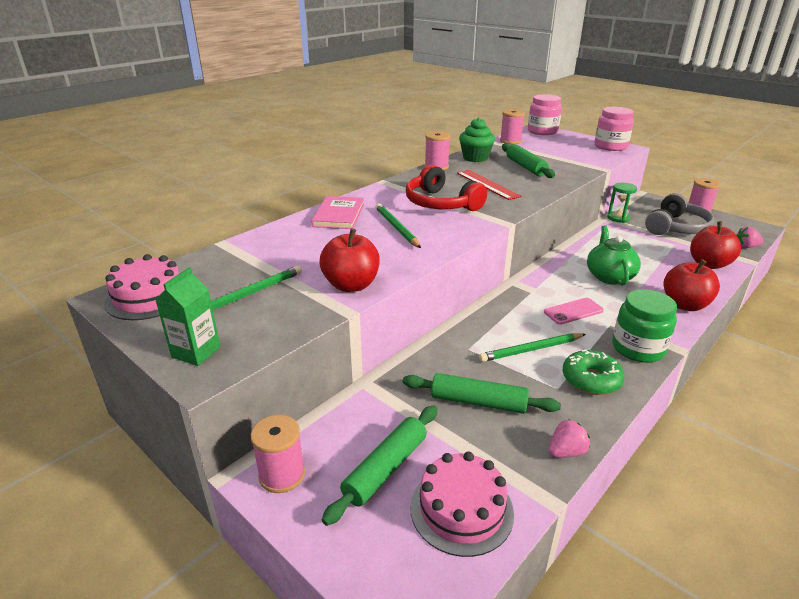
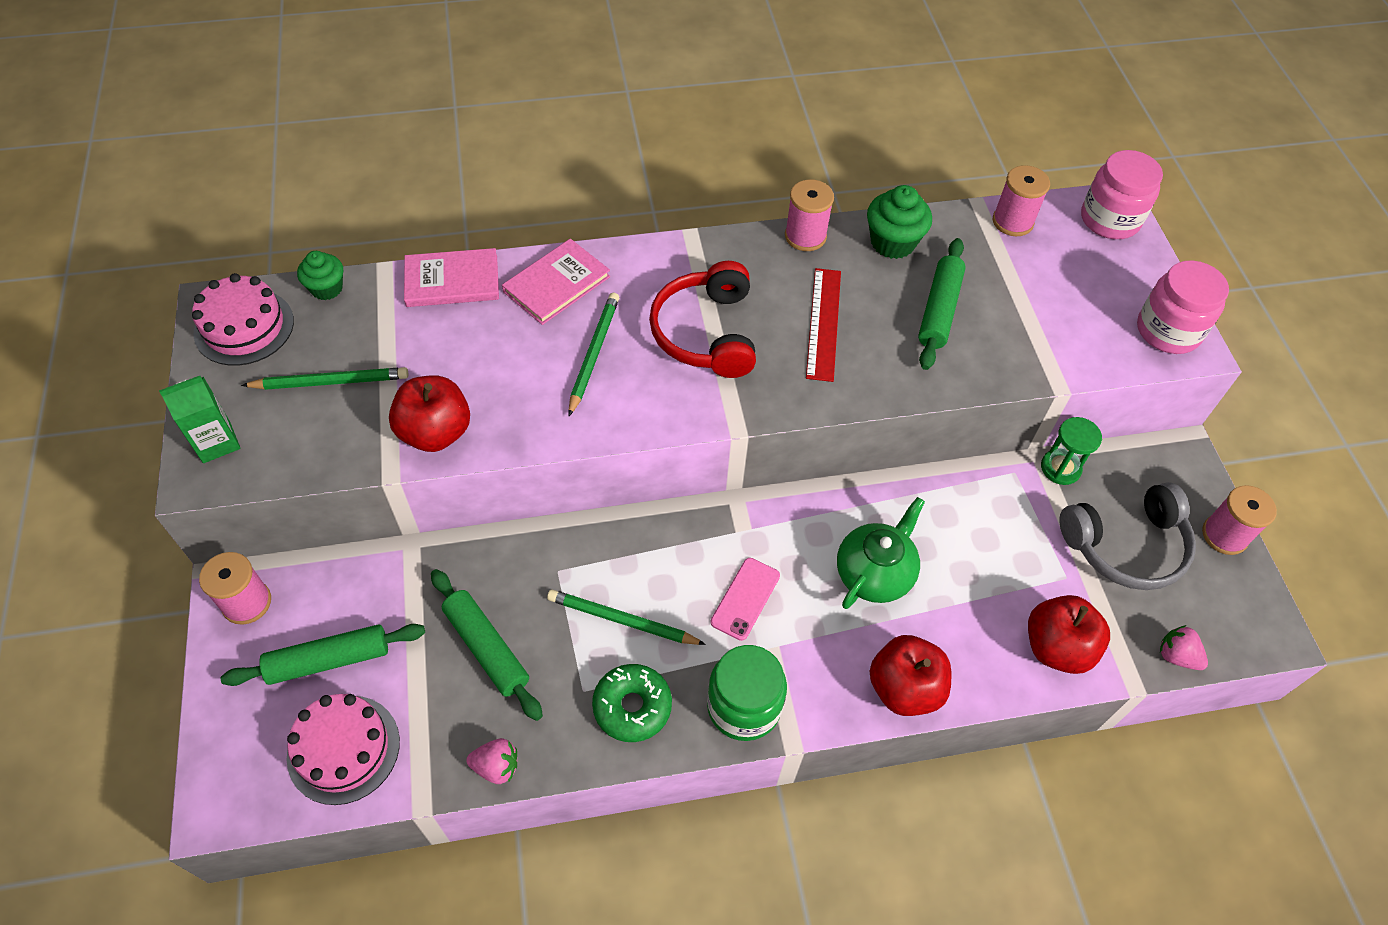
camera: 35 degrees right, 25 degrees up
pink phone [544,298,604,325] -> pink phone turned 75 degrees counterclockwise [711,558,780,641]
none -> green cupcake [297,251,343,300]
none -> pink book [404,248,499,307]

